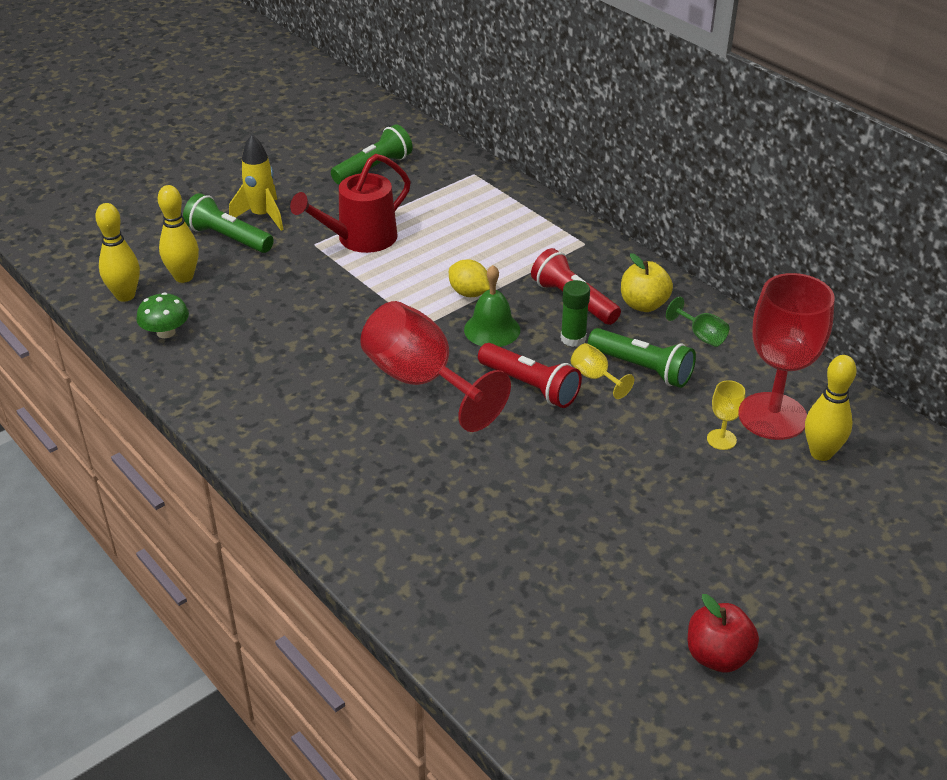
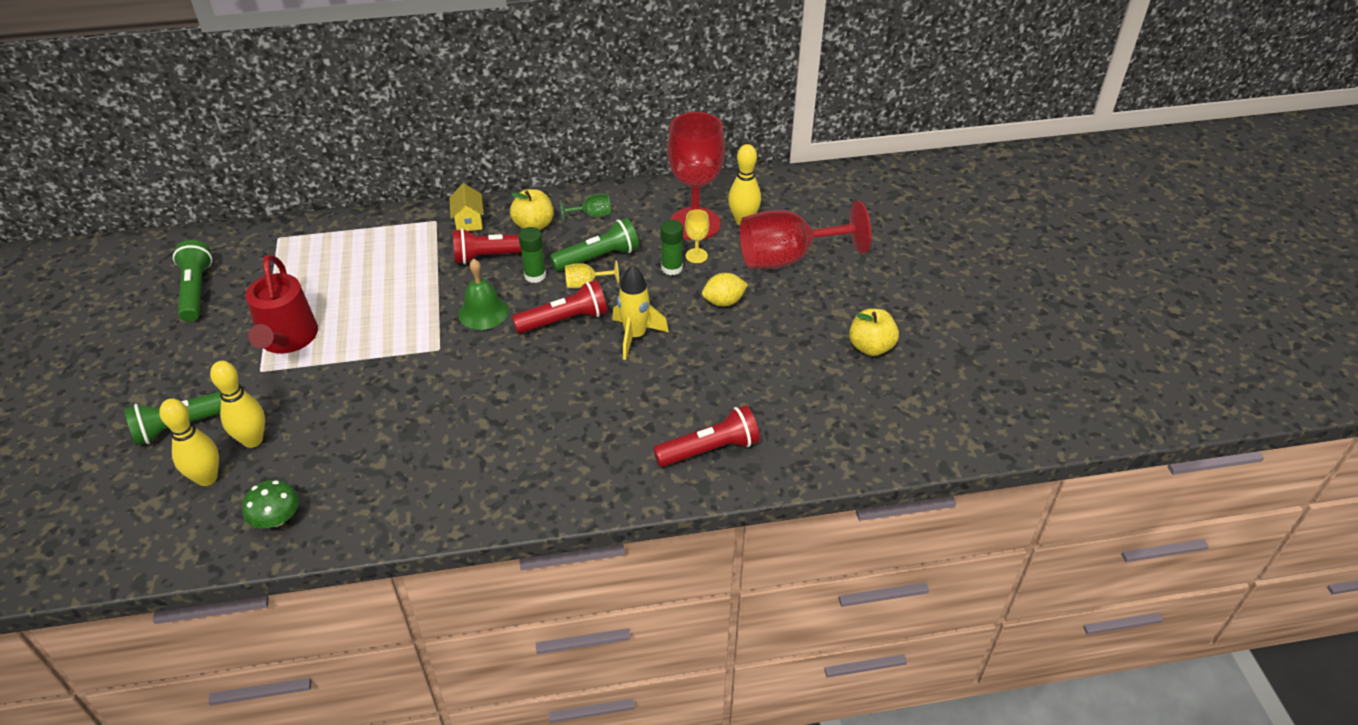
camera: 60 degrees left, 5 degrees up
yellow bowling pin [95,203,140,302] -> yellow bowling pin moved to [210,361,265,448]
yellow rocket [229,135,284,231] -> yellow rocket moved to [612,265,669,360]
red goblet [360,301,511,432] -> red goblet moved to [740,201,871,269]
yellow lemon [449,259,490,297] -> yellow lemon moved to [702,273,748,306]
red apple [688,594,759,673] -> yellow apple [849,309,899,356]
none -> yellow house [449,183,484,231]
none -> red flashlight [653,405,760,467]
none -> green glue stick [660,220,683,275]

